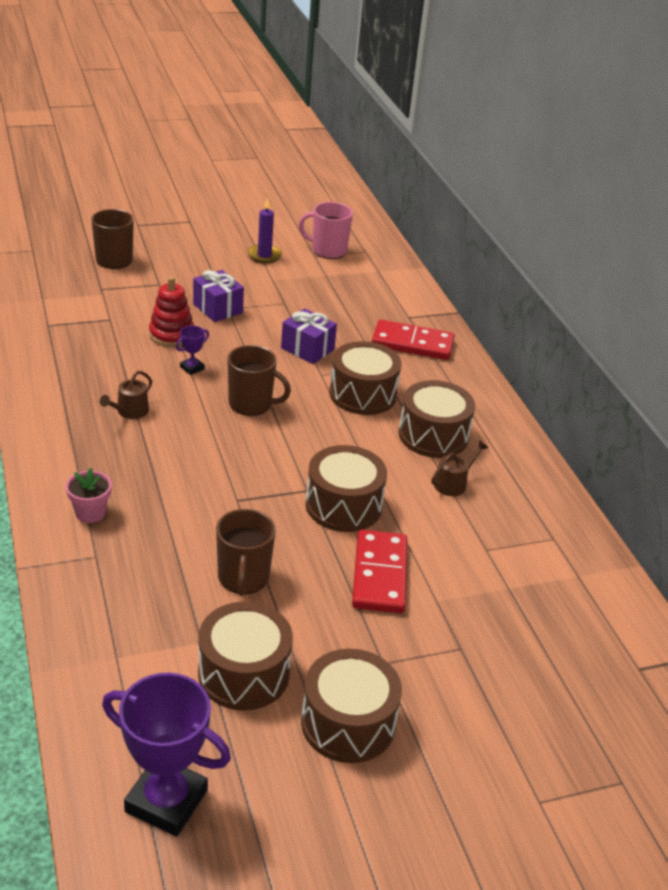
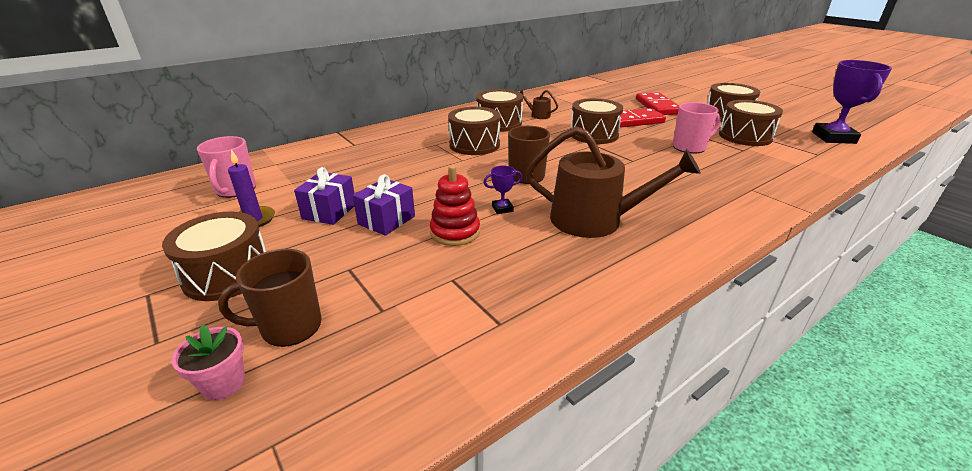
camera: 105 degrees left, 5 degrees down
pink flower pot [66,468,112,523] -> pink flower pot moved to [172,324,245,400]
brown watering can [100,371,152,419] -> brown watering can [525,126,701,238], size x2.29
purple trophy [176,326,209,375] -> purple trophy turned 45 degrees counterclockwise [483,166,523,214]
brown mug [216,509,276,596] -> pink mug [673,102,721,154]
purple gift [281,308,337,364] -> purple gift moved to [294,167,355,225]
red domino [372,320,455,360] -> red domino moved to [636,92,679,115]
none -> brown drum [162,212,266,301]

